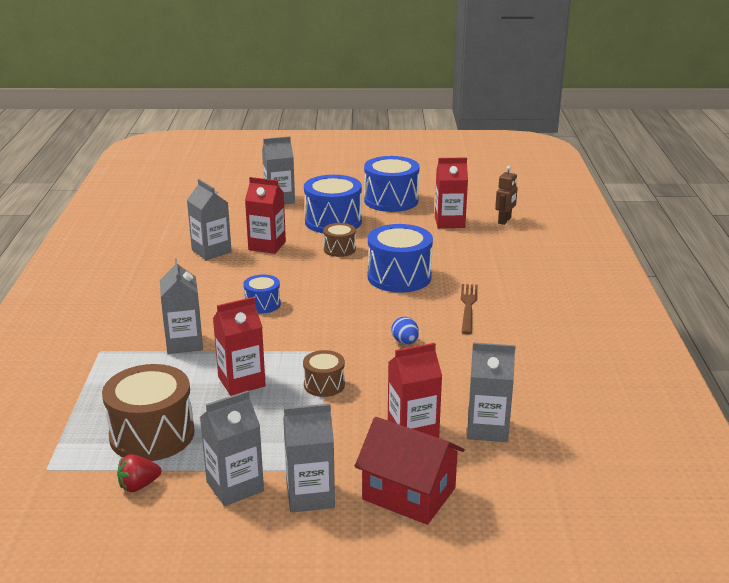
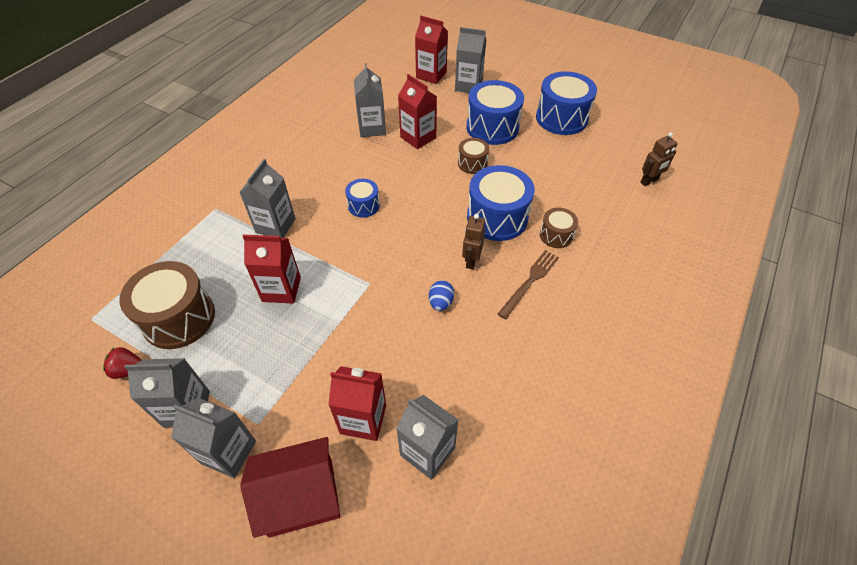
camera: 30 degrees right, 25 degrees up
brown drum [303,350,345,397] -> brown drum moved to [540,208,578,248]
red house [355,417,465,525] -> red house turned 75 degrees counterclockwise [240,437,341,538]
red carton [435,157,468,228] -> red carton moved to [415,16,448,84]
none -> brown robot [462,214,485,269]

